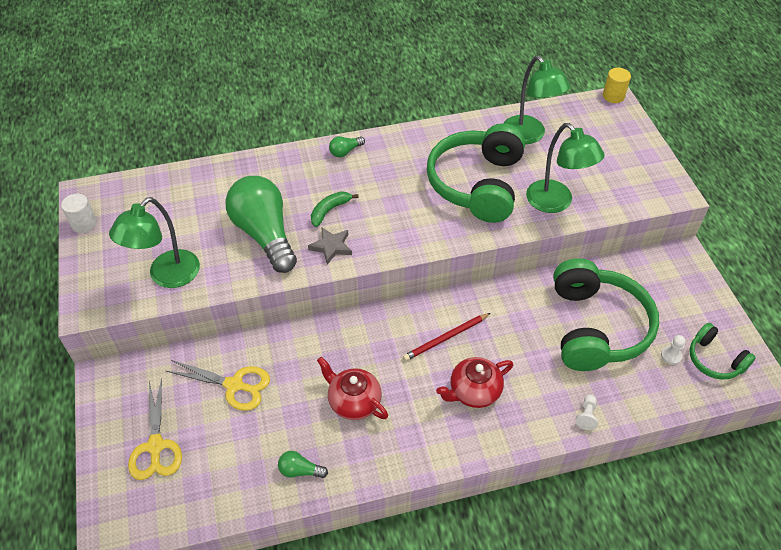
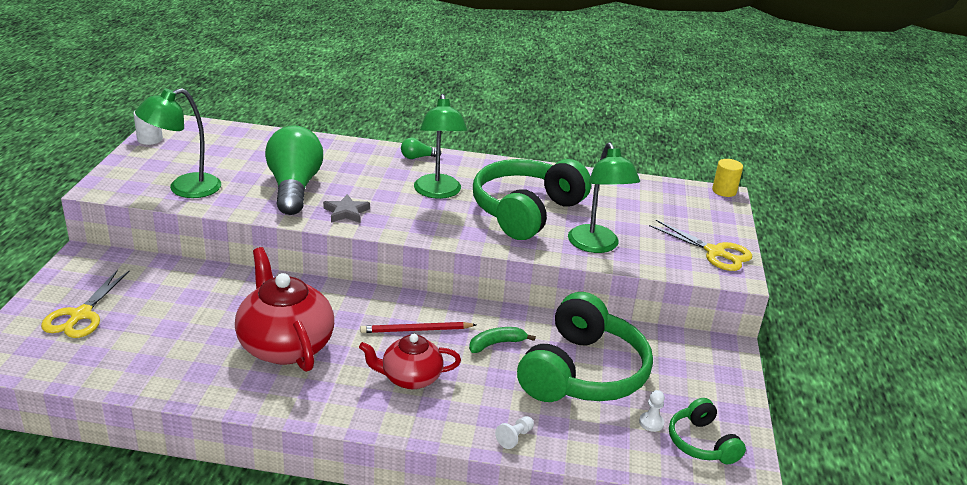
camera: 20 degrees right, 20 degrees down
yellow scissors [166,360,270,411] -> yellow scissors moved to [649,220,752,271]
green light bulb [278,451,328,478] -> none
green banana [311,191,359,227] -> green banana moved to [469,327,536,353]
red teapot [317,357,388,420] -> red teapot [235,247,334,372], size x1.64
green lamp [504,55,570,144] -> green lamp moved to [414,94,467,199]

